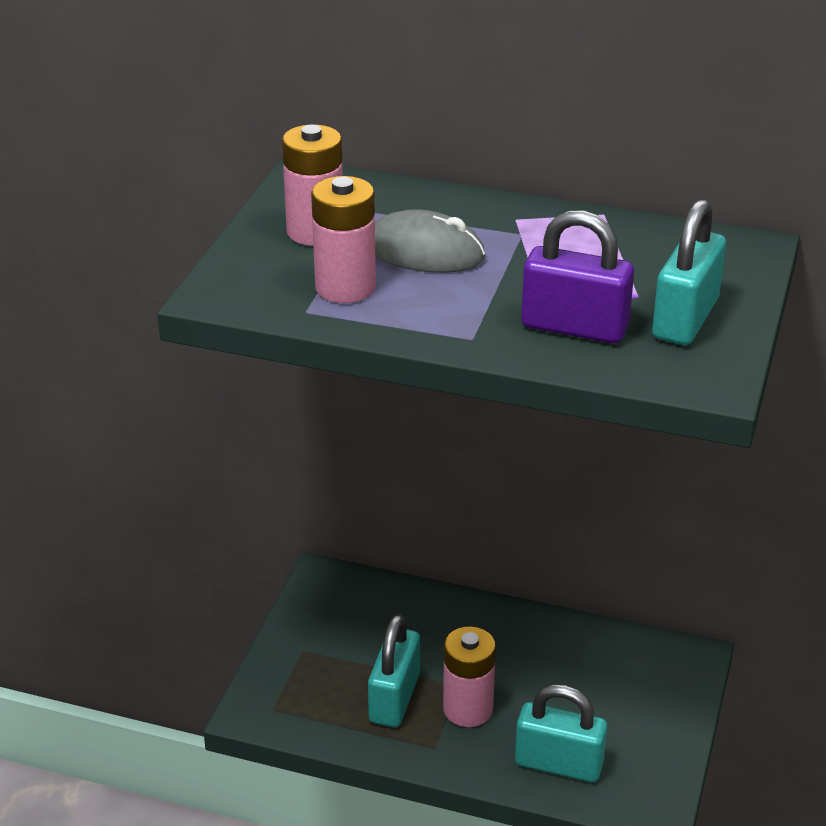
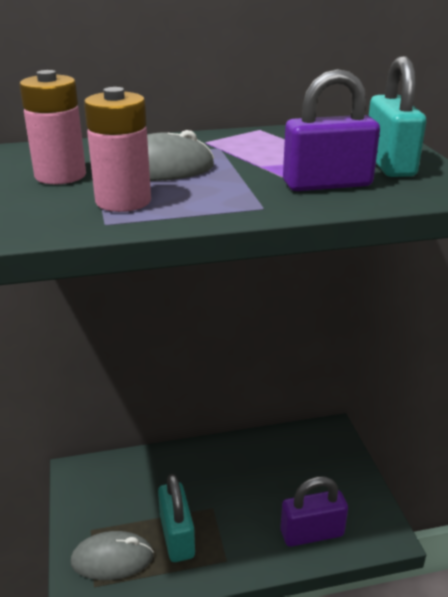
camera: 30 degrees left, 5 degrees down
pink battery [443,627,496,727] -> none
turquoise padlock [515,684,607,782] -> purple padlock [281,476,348,547]
none -> grey mouse [71,531,154,580]

